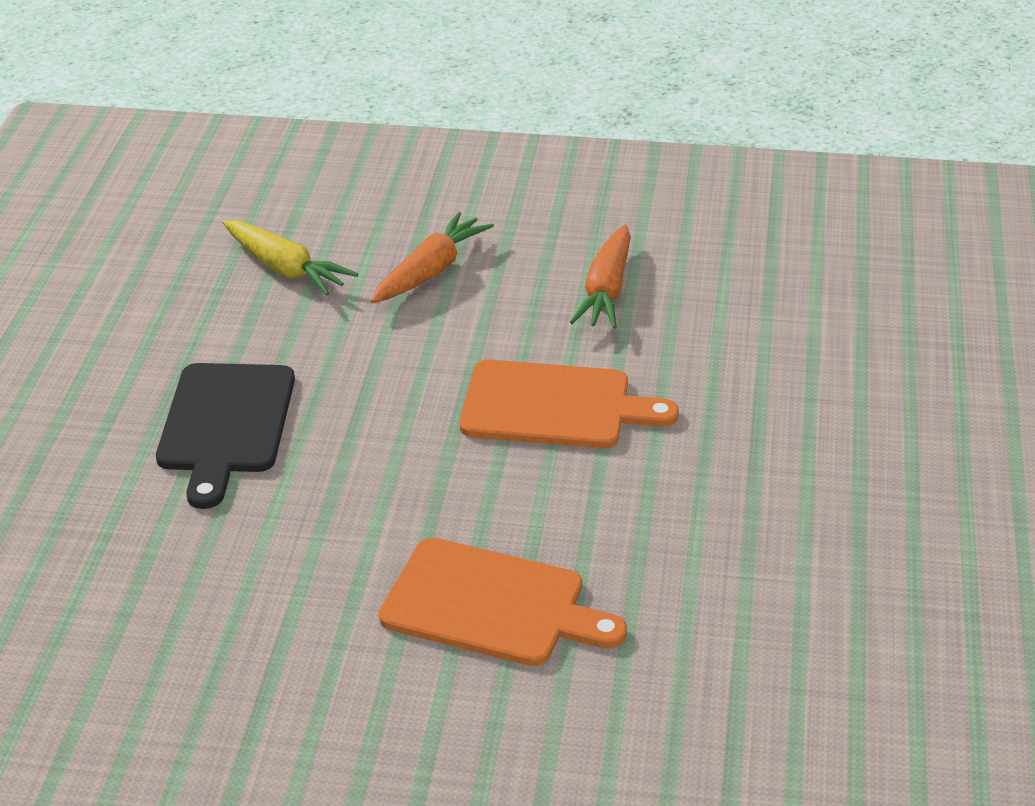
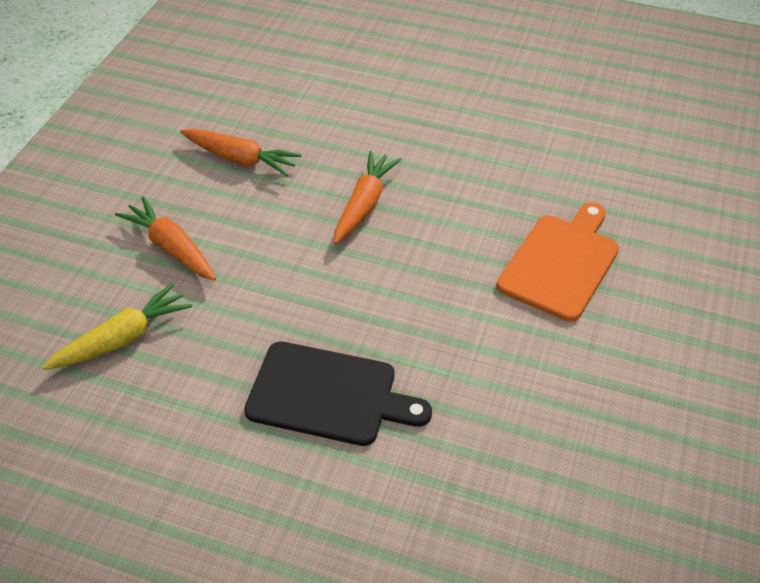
camera: 80 degrees left, 10 degrees up
orange cutting board [460,360,679,448] -> orange carrot [334,151,402,244]

